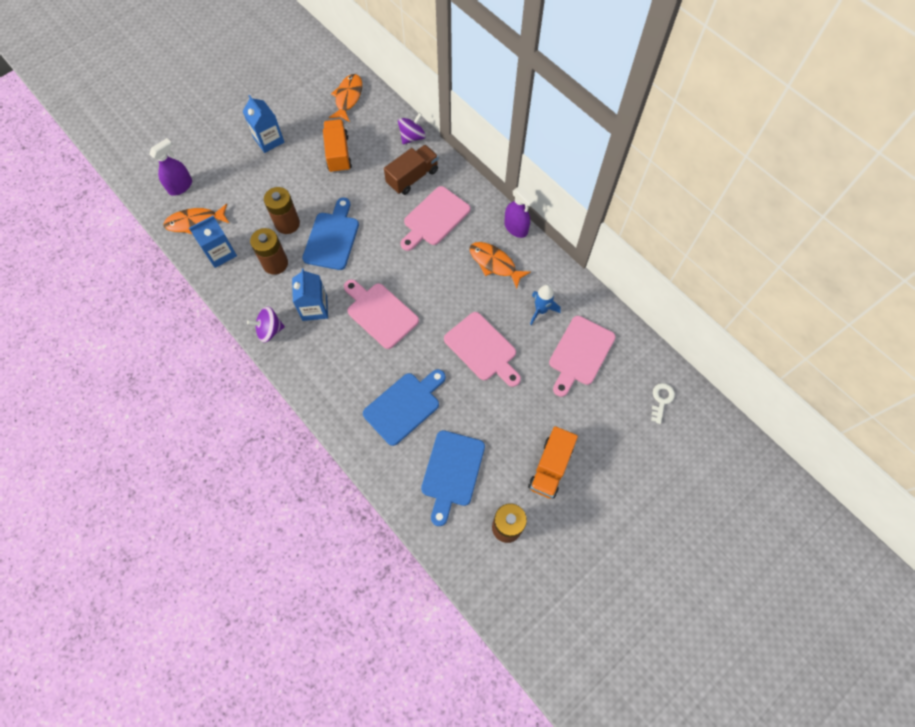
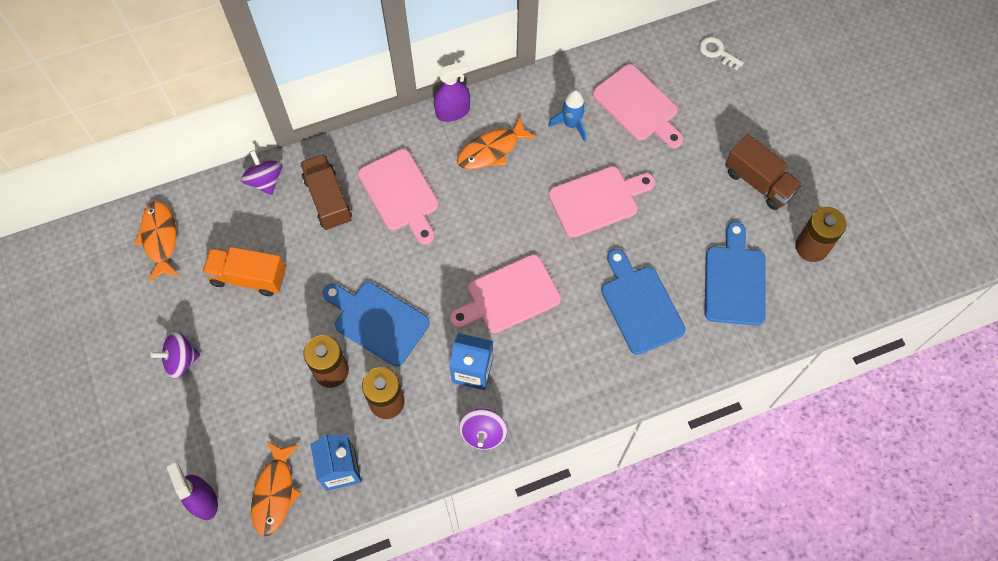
camera: 70 degrees left, 0 degrees up
blue carton [242,95,285,153] -> purple spinning top [150,331,200,379]
orange fish [329,74,362,122] -> orange fish turned 45 degrees clockwise [134,201,179,281]
blue cutting board [421,430,485,526] -> blue cutting board turned 120 degrees counterclockwise [705,222,766,326]
orange truck [528,426,578,499] -> brown truck [725,134,802,210]

